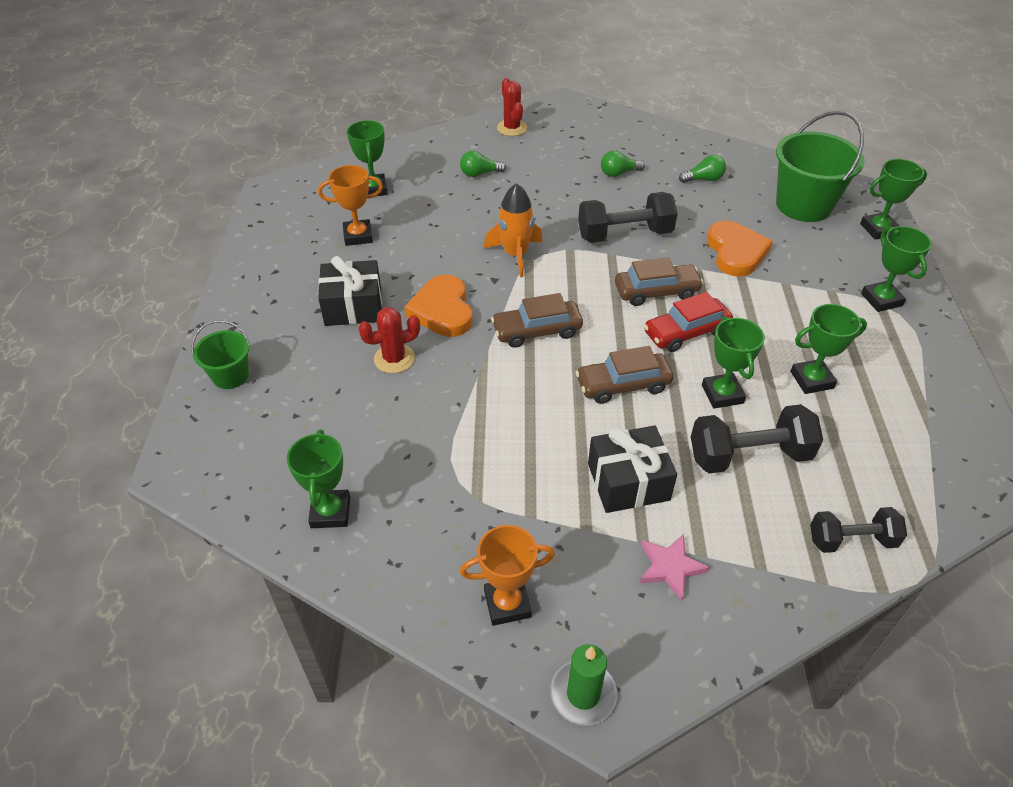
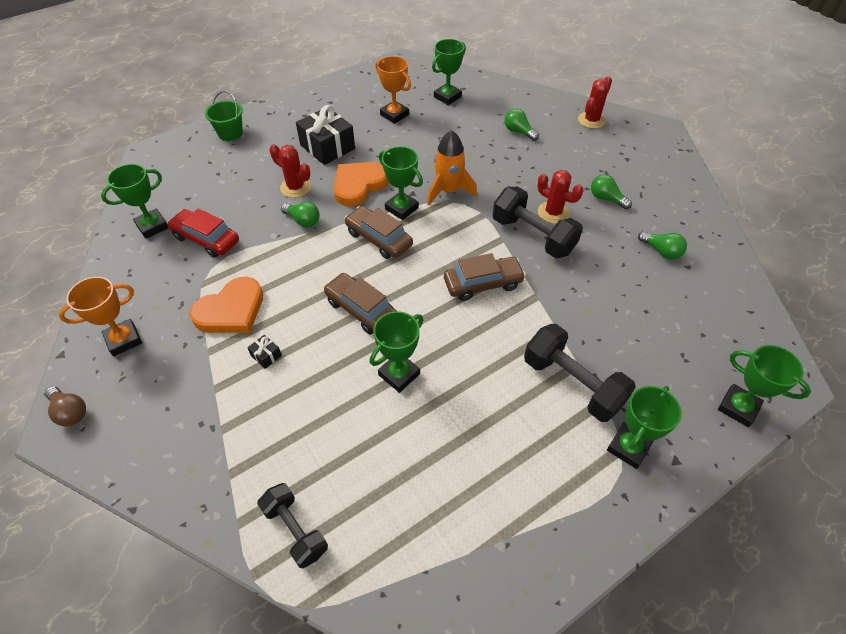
camera: 55 degrees right, 5 degrees up
orange trophy [460,525,555,626] -> orange trophy turned 75 degrees counterclockwise [59,277,142,356]
green candle [550,644,617,726] -> brown light bulb [45,386,86,426]
black gift [588,425,677,513] -> black gift [247,335,282,369], size x0.41
brown car [615,257,704,306] -> brown car turned 60 degrees counterclockwise [444,253,526,301]
pink star [640,534,710,600] -> none
red car [644,292,733,352] -> red car moved to [167,209,239,258]
black dumbbell [691,404,823,473] -> black dumbbell moved to [524,324,636,422]
orange heart [707,221,773,277] -> orange heart moved to [189,277,263,333]
green bucket [776,111,865,222] -> none
green trophy [791,304,867,394] -> green trophy moved to [379,146,423,220]
none -> green light bulb [281,202,320,227]
none -> red cactus [537,170,584,224]

